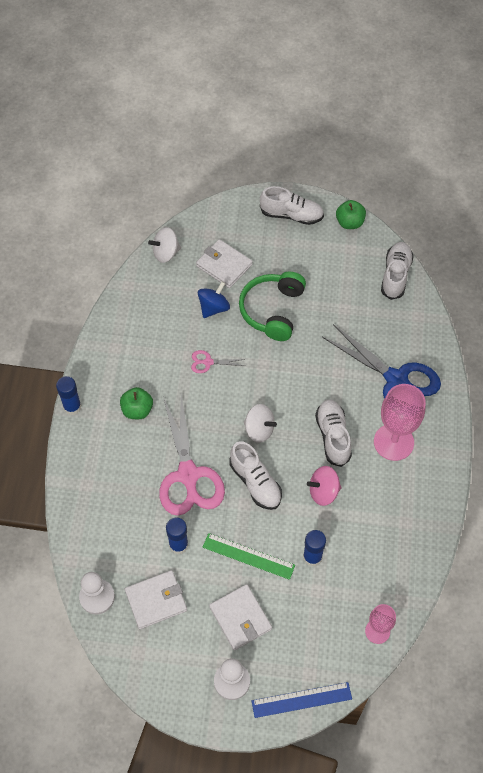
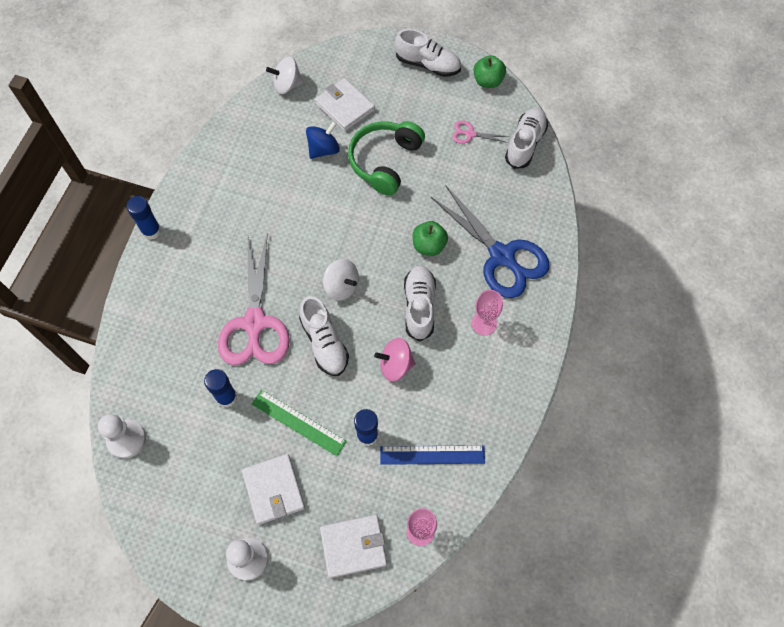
camera: 10 degrees right, 5 degrees up
green apple [120,387,153,419] -> green apple moved to [412,221,448,256]
white wallet [125,570,187,629] -> white wallet moved to [320,515,387,578]
pink scissors [191,350,246,373] -> pink scissors moved to [452,121,509,144]
blue ruler [252,682,352,718] -> blue ruler moved to [380,445,485,465]
pink goblet [374,384,426,461] -> pink goblet [472,290,503,335], size x0.57

